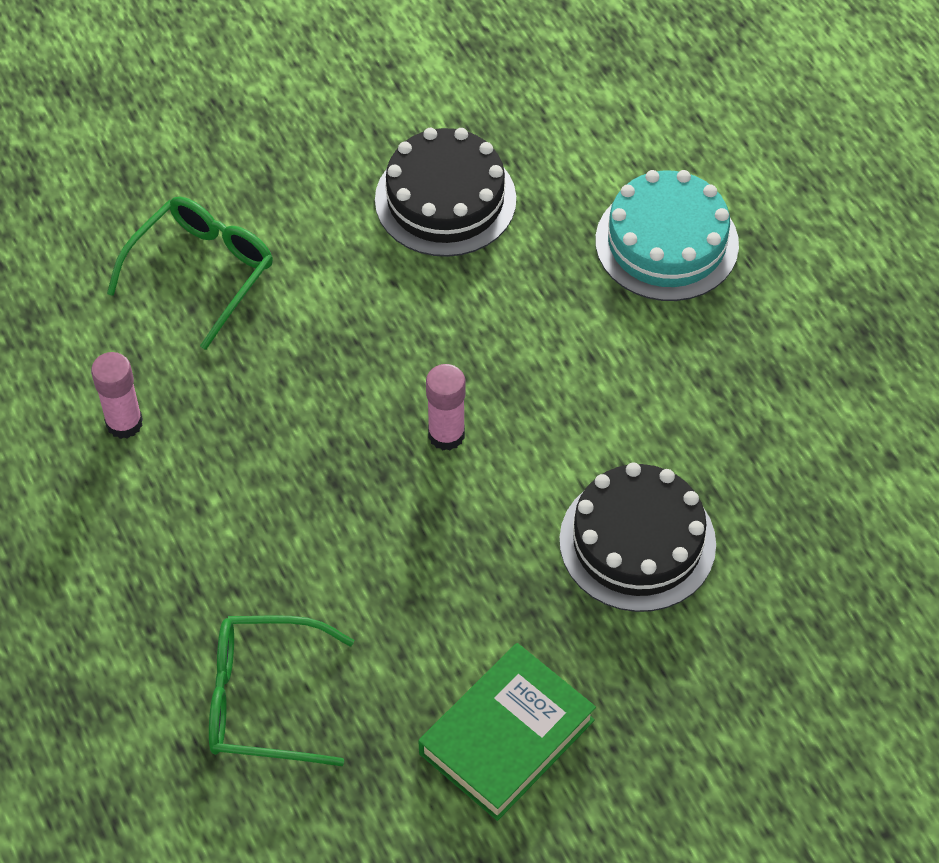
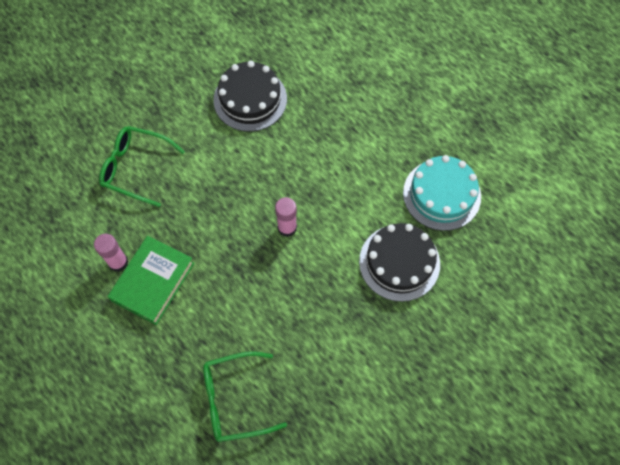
camera: 15 degrees left, 10 degrees up
green glasses [107,197,273,350] -> green glasses turned 90 degrees counterclockwise [99,126,185,207]
green book [418,643,596,821] -> green book moved to [108,236,194,325]
turquoise cake [595,170,739,301] -> turquoise cake moved to [403,155,481,231]

